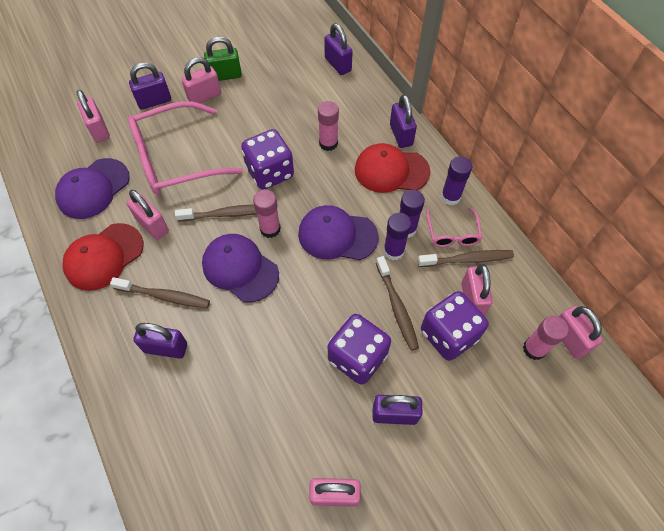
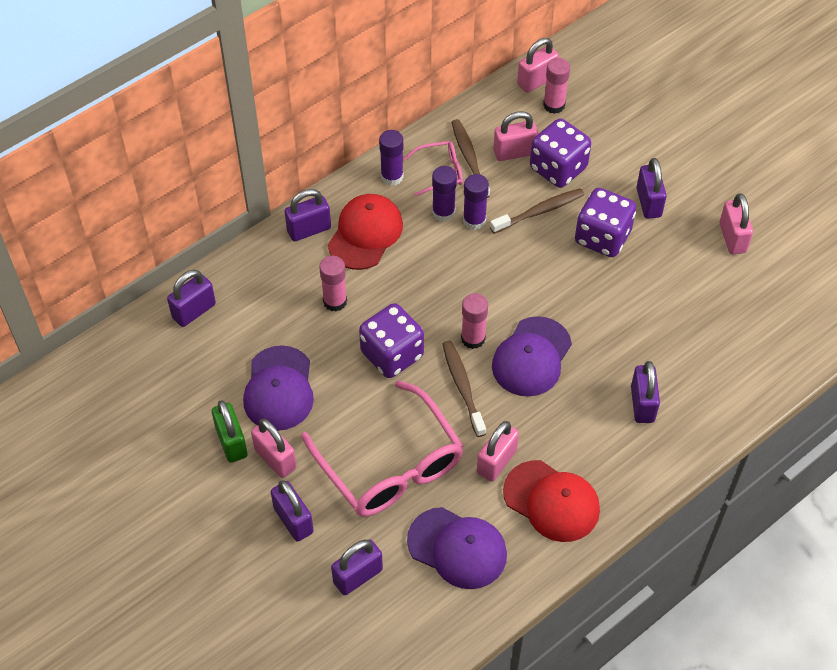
camera: 100 degrees left, 5 degrees down
pink padlock [77,90,110,143] -> purple padlock [331,540,383,595]
brown toothbrush [110,277,210,308] -> none
purple cap [298,205,378,260] -> purple cap moved to [243,345,314,431]
red cap [355,143,431,193] -> red cap turned 150 degrees counterclockwise [328,194,403,270]

